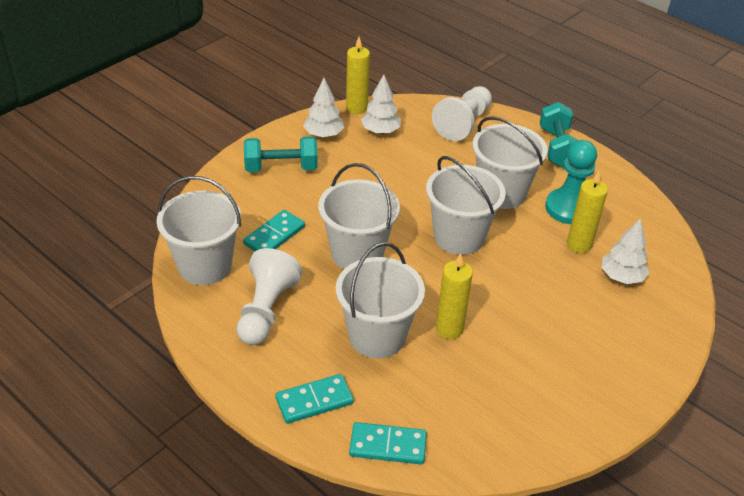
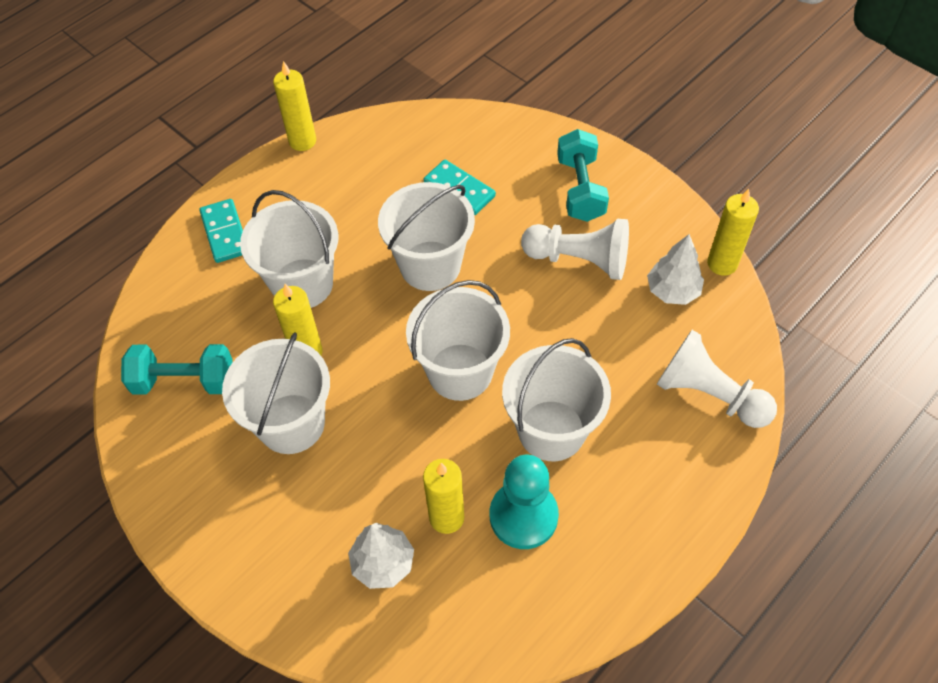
camera: 95 degrees right, 15 degrees up
white bucket [156,176,241,285] -> white bucket moved to [222,332,330,454]
white pawn [237,248,303,345] -> white pawn moved to [521,219,629,280]
white tree [303,78,344,138] -> none
turquoise domino [349,422,427,464] -> none
turquoise dumbbell [540,102,578,168] -> turquoise dumbbell moved to [121,344,232,395]
none -> yellow candle [273,61,316,151]

